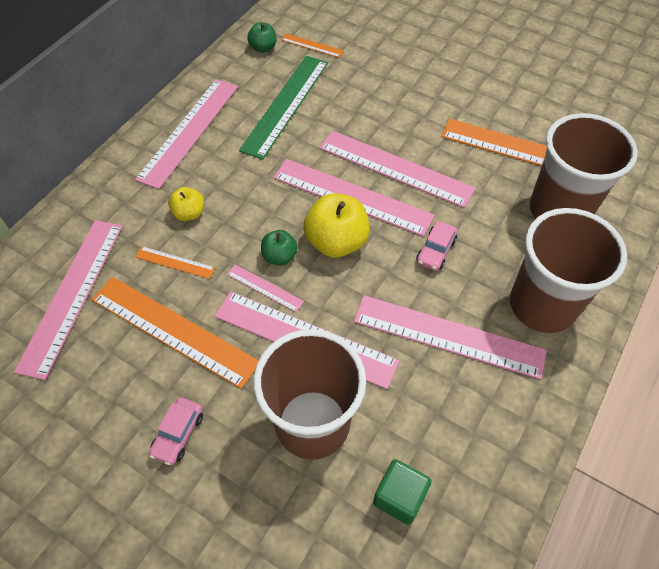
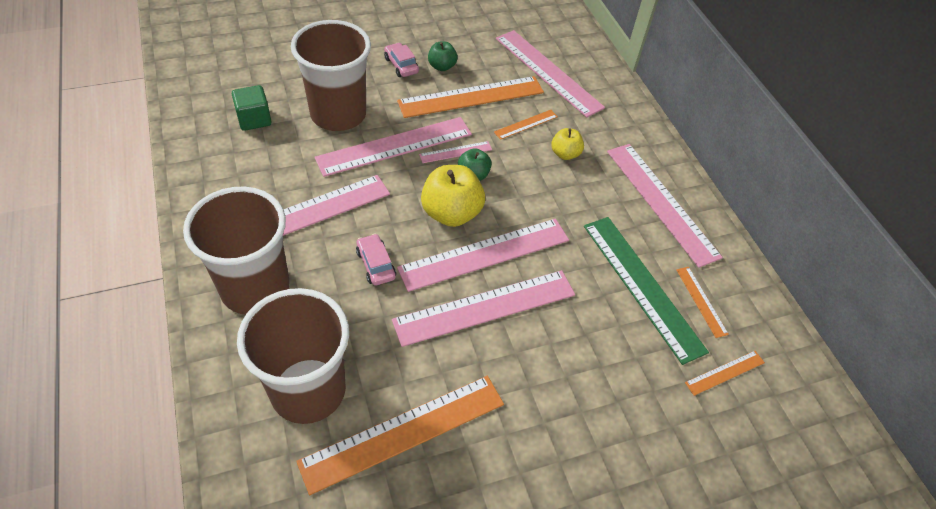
camera: 125 degrees right, 5 degrees down
green apple [247,22,276,53] -> green apple moved to [428,41,458,71]
none -> orange ruler [676,267,729,338]

